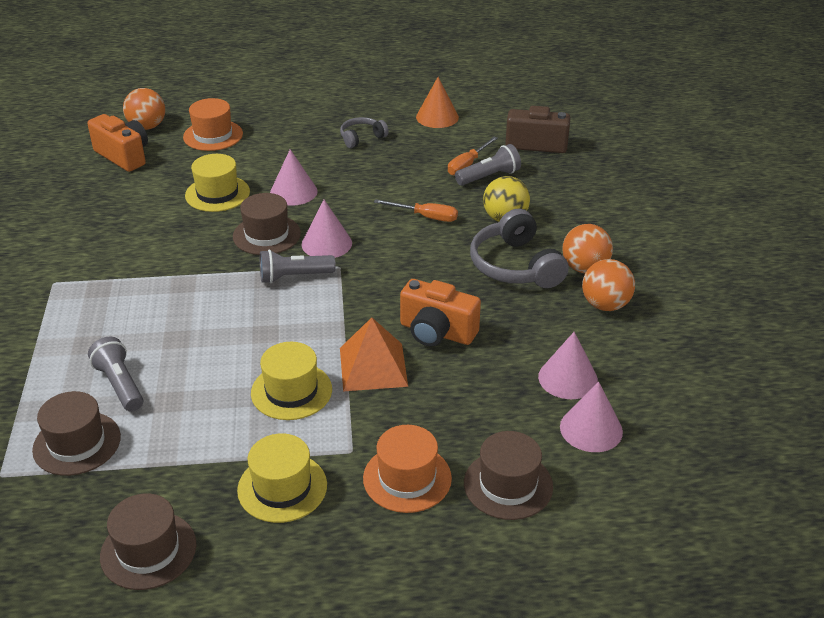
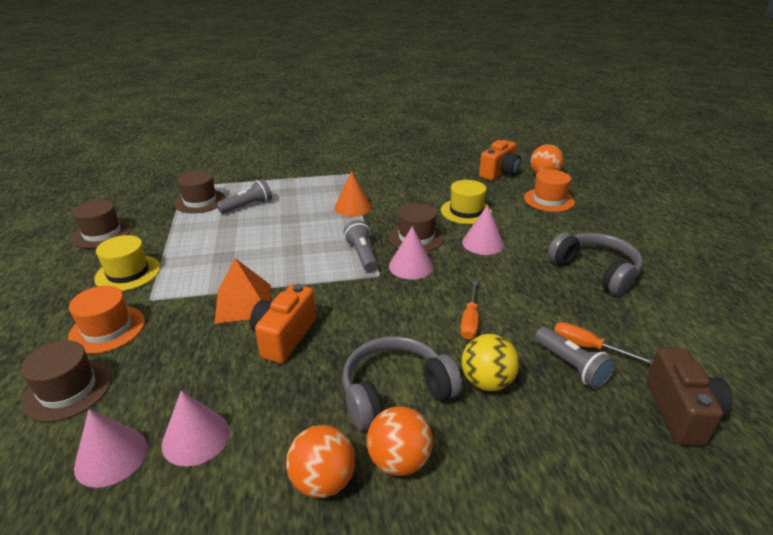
camera: 85 degrees right, 5 degrees down
yellow hat [251,342,332,420] -> none
grey headphones [340,117,389,148] -> grey headphones [548,232,643,296], size x1.79
orange cone [416,77,459,128] -> orange cone moved to [334,171,372,216]

